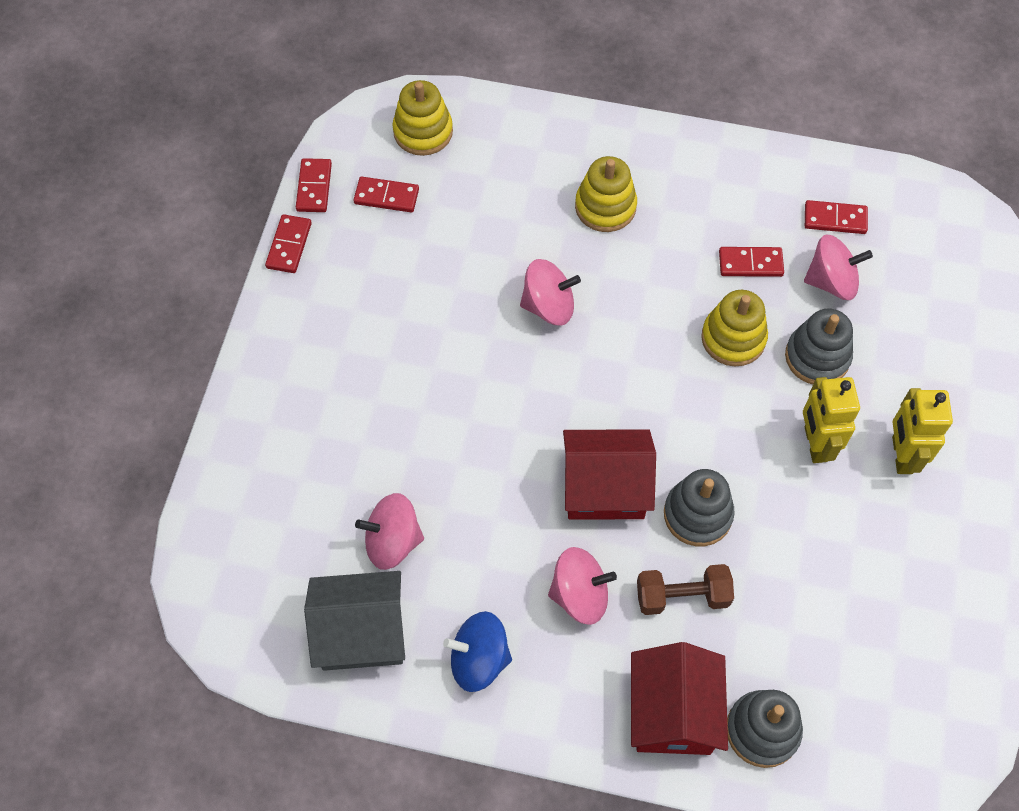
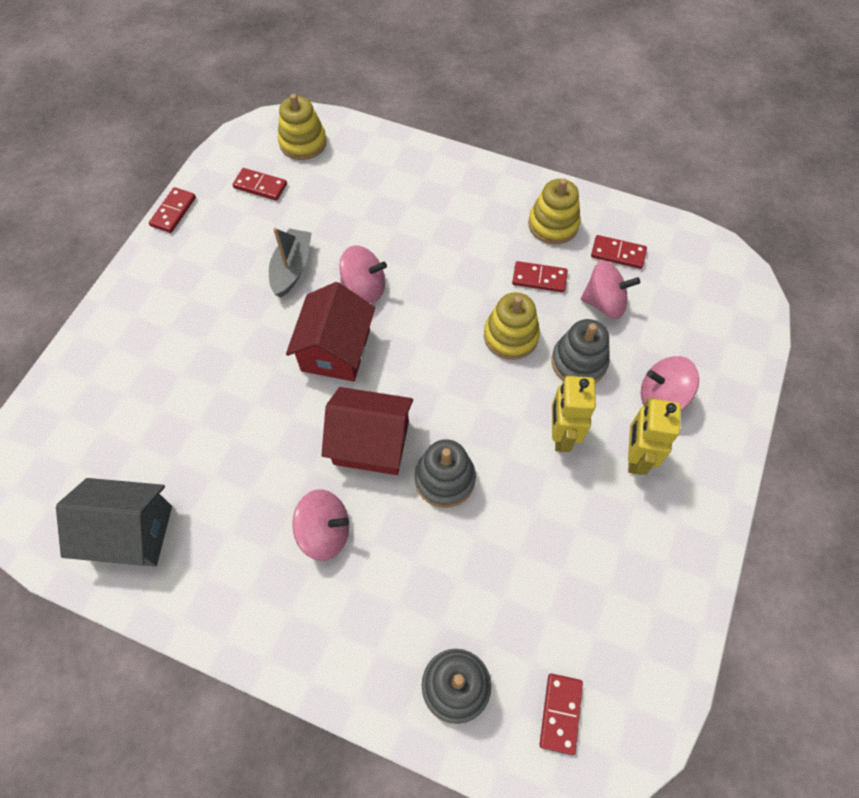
camera: 10 degrees right, 0 degrees up
red domino [296,158,332,212] -> red domino moved to [540,673,583,755]
pink spinning top [355,493,424,570] -> pink spinning top moved to [641,356,699,411]
blue spinning top [443,611,512,692] -> none
yellow stacking toy [575,156,637,232] -> yellow stacking toy moved to [528,178,581,244]
red house [631,642,728,755] -> red house moved to [286,282,375,382]
brown dumbbell [637,564,734,615] -> none
none -> grey boat [269,228,312,298]

